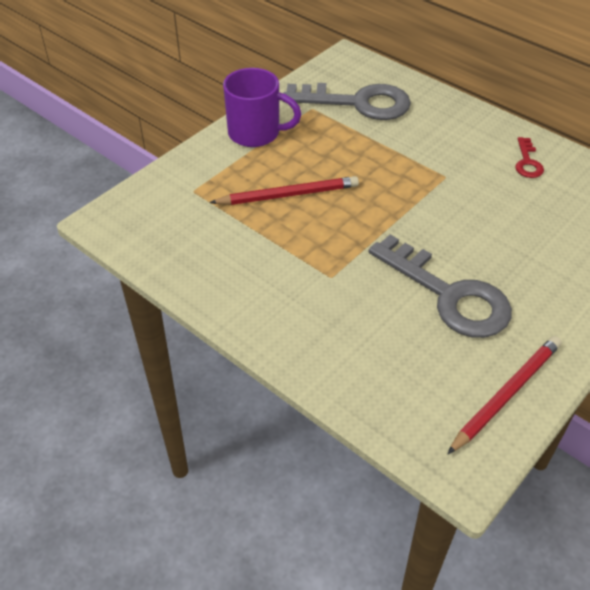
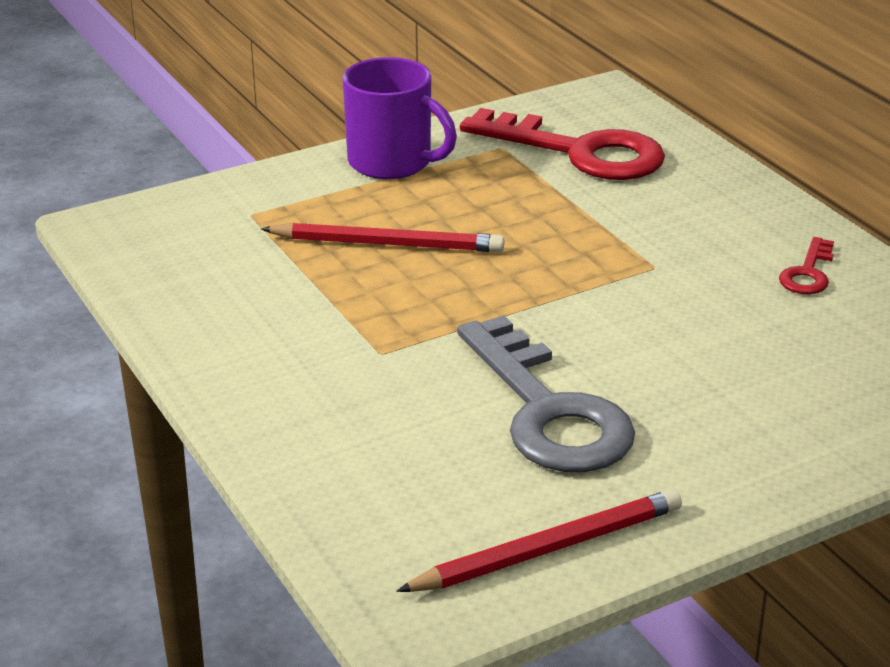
camera: 20 degrees right, 15 degrees down
grey key [283,83,411,120] -> red key [460,108,665,180]

